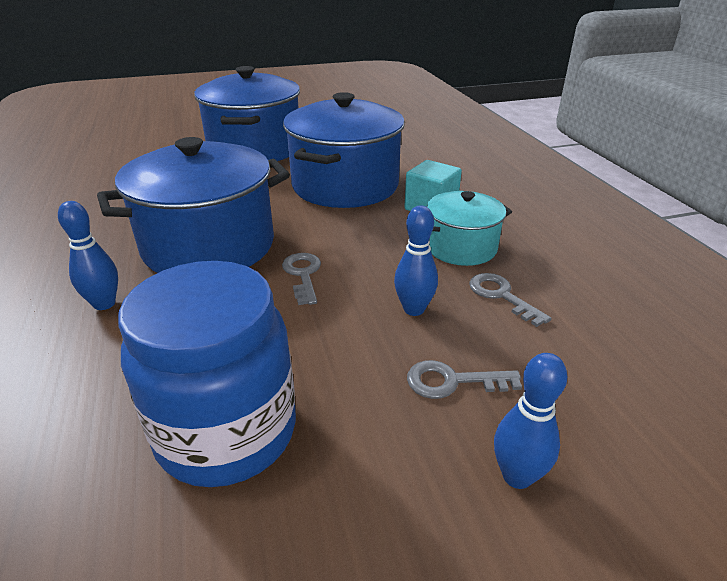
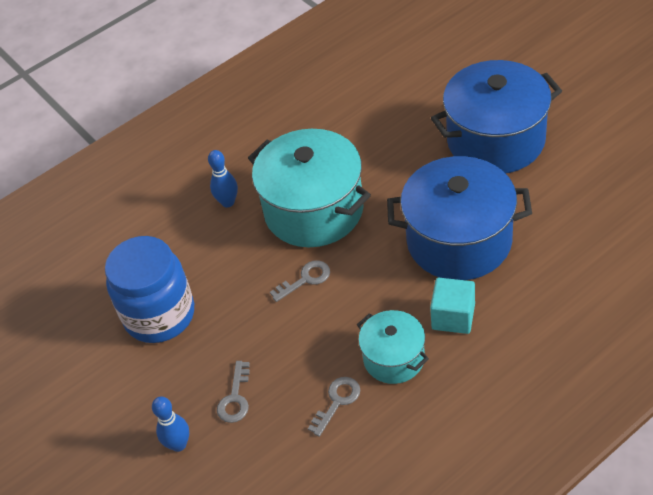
camera: 75 degrees right, 15 degrees up
blue pot [97,137,290,273] -> turquoise pot [248,129,371,247]
blue bowling pin [394,205,438,316] -> none
grey key [407,360,522,399] -> grey key turned 150 degrees counterclockwise [217,361,250,423]

